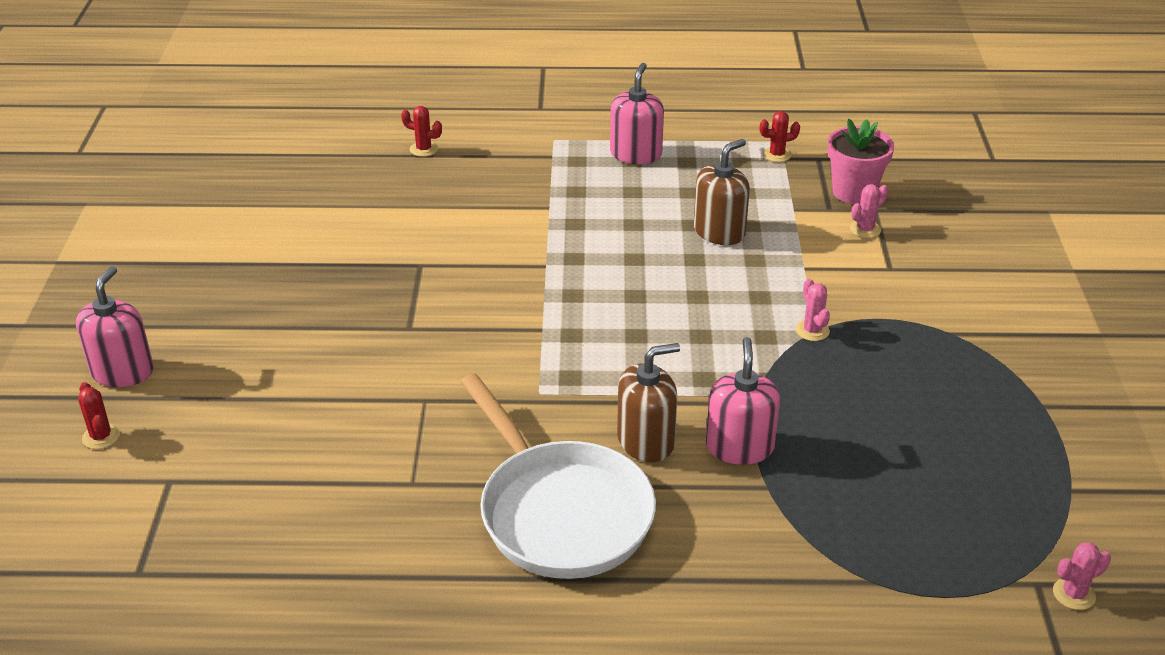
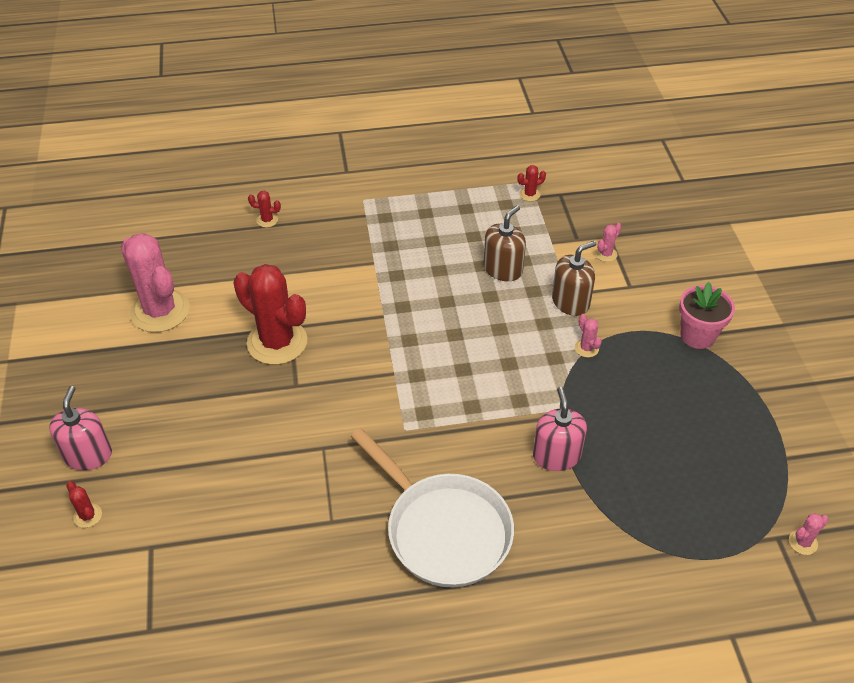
camera: 10 degrees left, 10 degrees up
pink soap dispenser [610,63,664,164] -> none
brown soap dispenser [617,343,680,462] -> brown soap dispenser moved to [552,241,596,316]
pink flower pot [828,119,894,204] -> pink flower pot moved to [679,282,735,349]
none -> pink cactus [121,233,190,332]
none -> red cactus [233,264,307,365]

